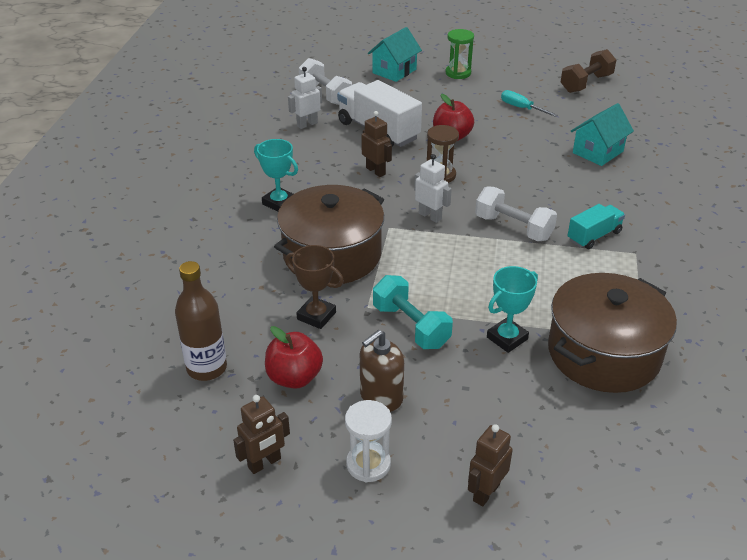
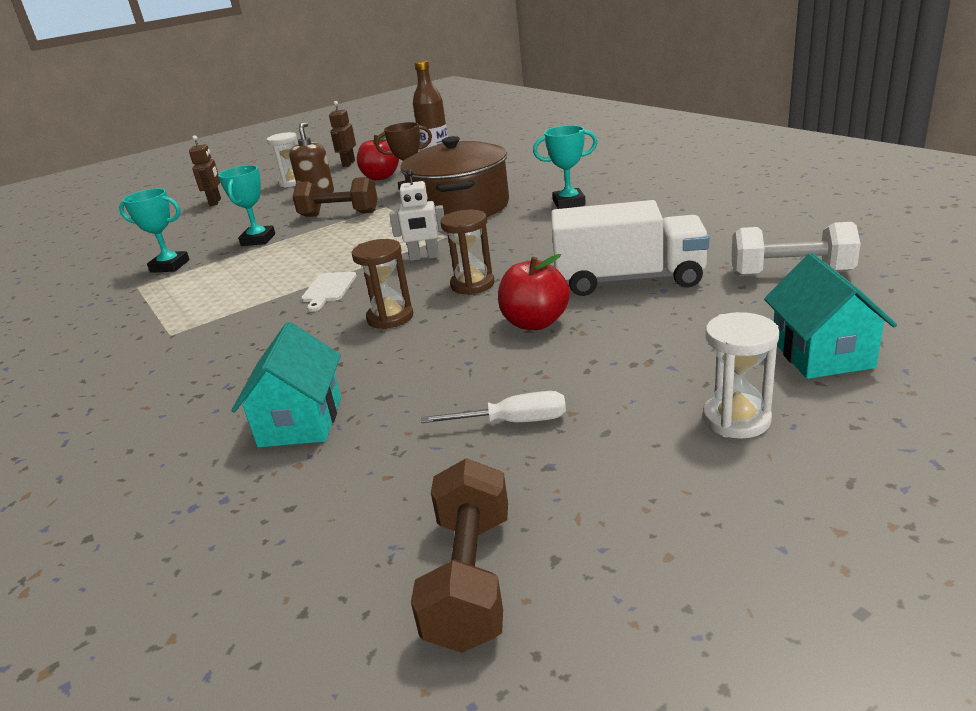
camera: 140 degrees right, 10 degrees down
white robot [288,67,322,129] -> none
brown robot [361,111,392,177] -> none
turquoise dumbbell [373,275,453,349] -> brown dumbbell [293,177,377,217]
green hourglass [445,29,474,79] -> white hourglass [703,312,779,439]
white dumbbell [475,186,557,241] -> white cutting board [301,272,357,312]
turquoise screwdriver [501,90,557,117] -> white screwdriver [421,391,566,423]
brown pot [548,273,677,393] -> turquoise trophy [119,188,190,273]
turquoise truck [567,204,625,249] -> none
none -> brown hourglass [352,239,413,329]

